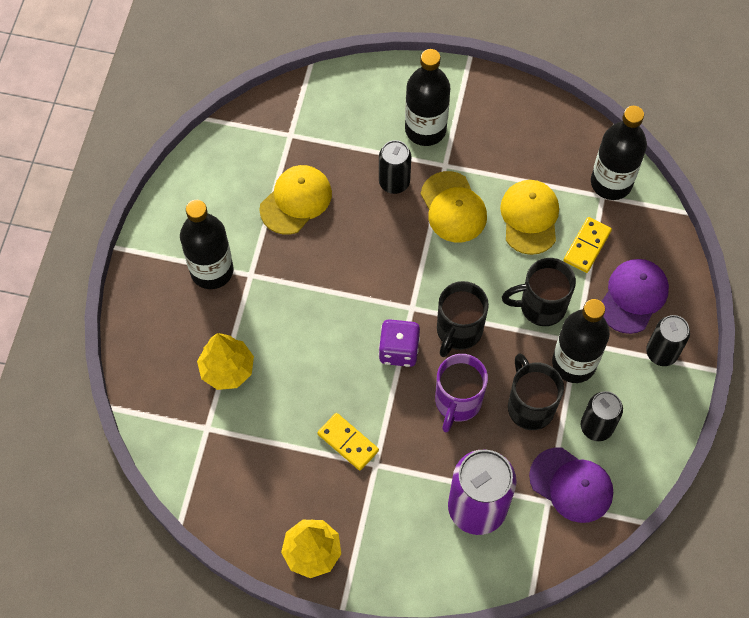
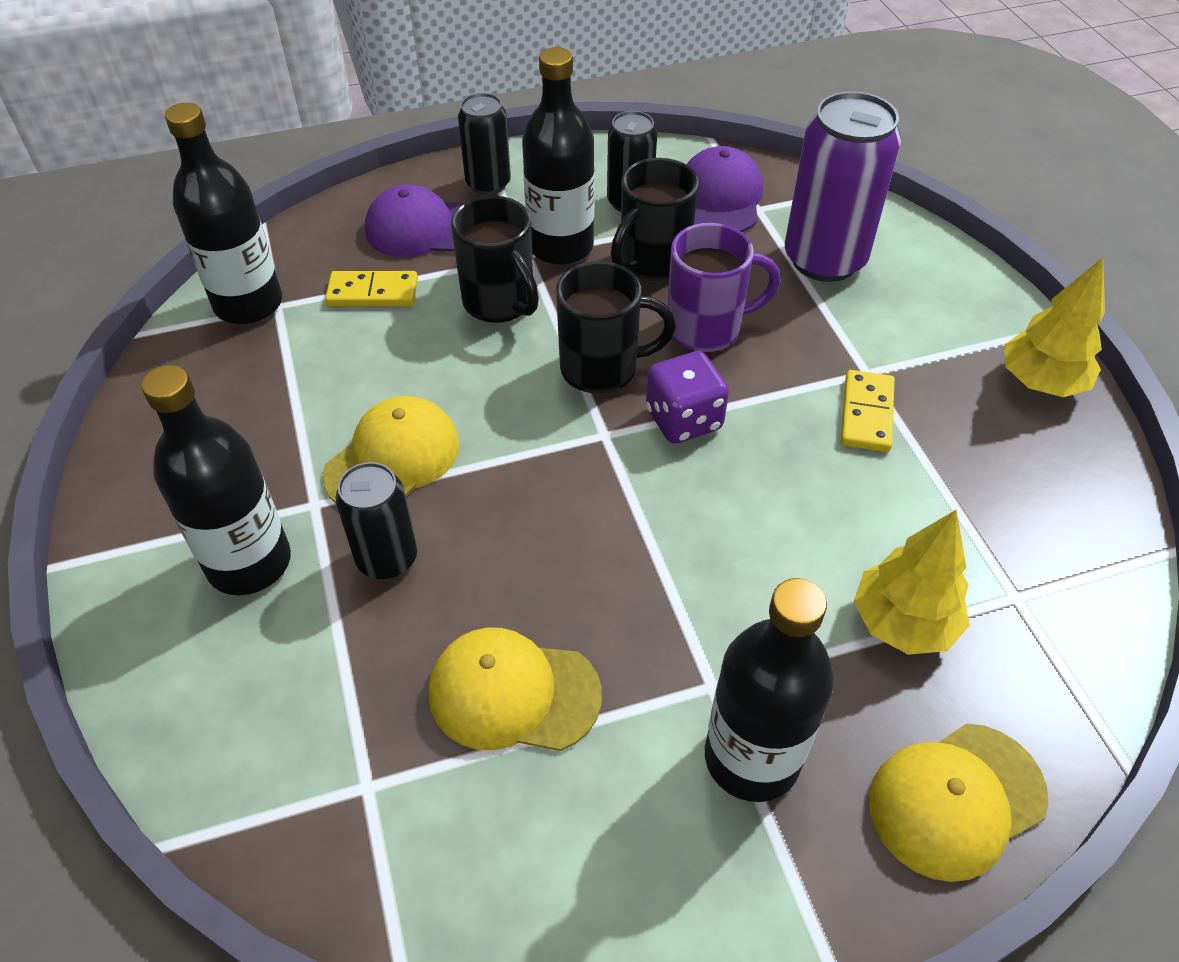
camera: 120 degrees left, 15 degrees down
yellow cap [500,180,559,255] -> yellow cap moved to [869,724,1049,882]

